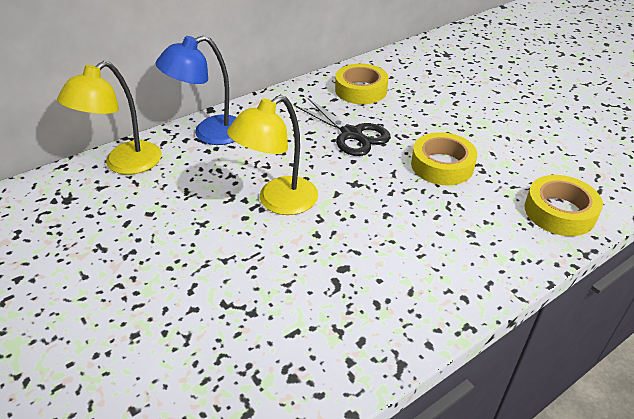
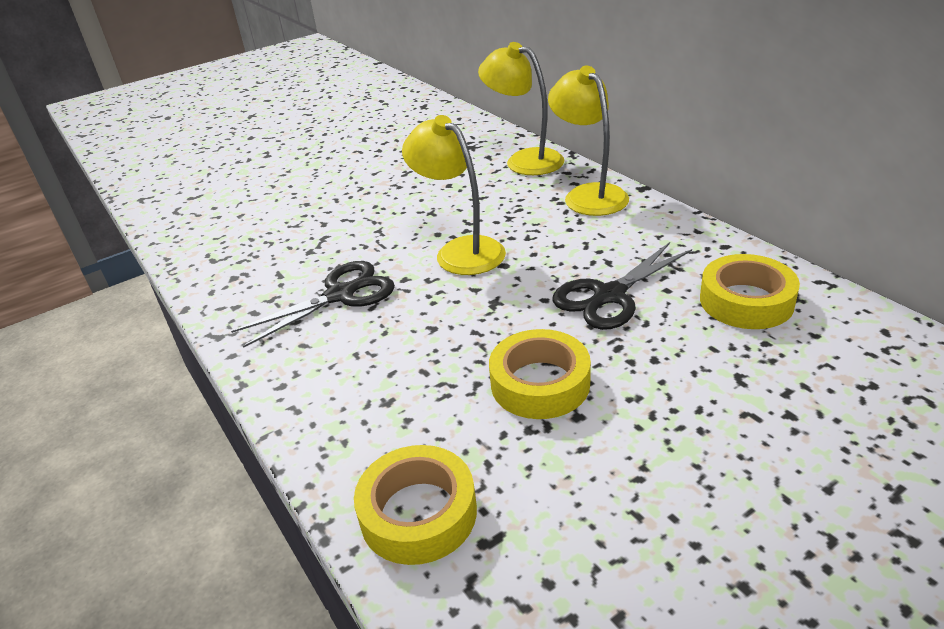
camera: 95 degrees right, 5 degrees down
blue lamp [155,35,236,145] -> yellow lamp [548,66,629,216]
none -> black scissors [231,261,395,348]

